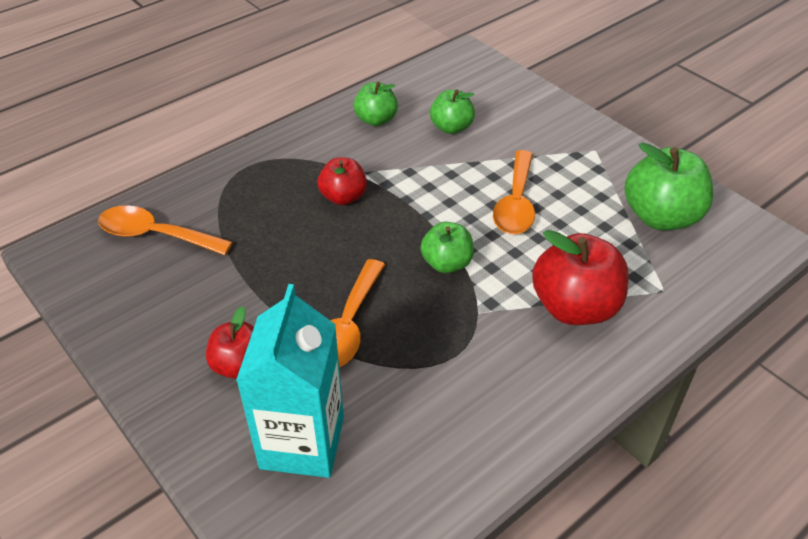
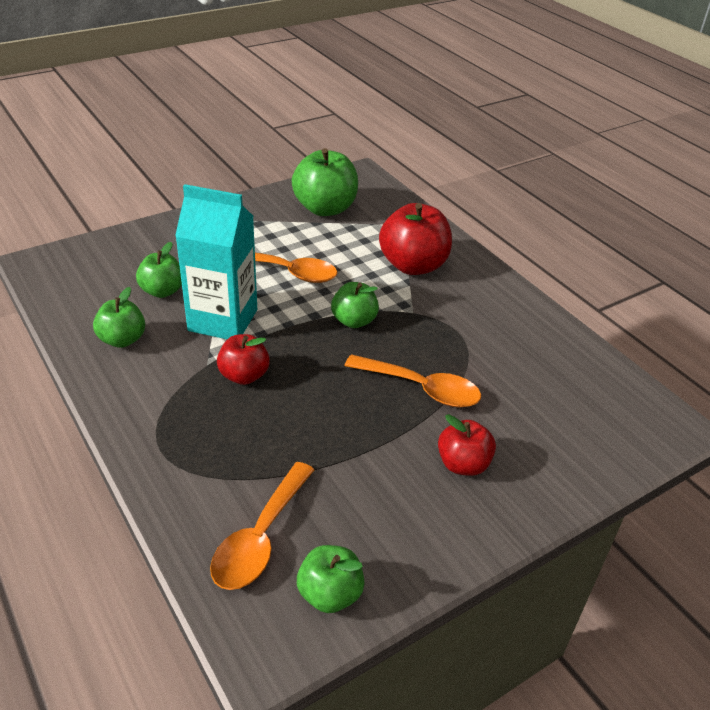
camera: 85 degrees left, 5 degrees down
turquoise carton [236,284,344,478] -> turquoise carton moved to [175,184,257,339]
none -> green apple [297,545,365,613]

